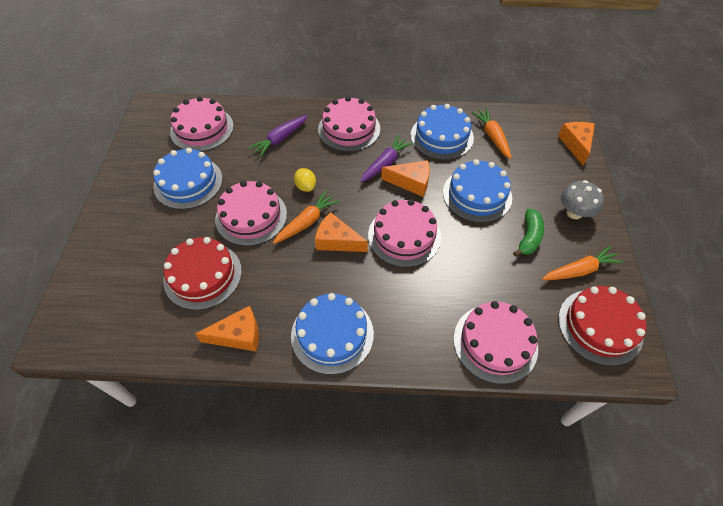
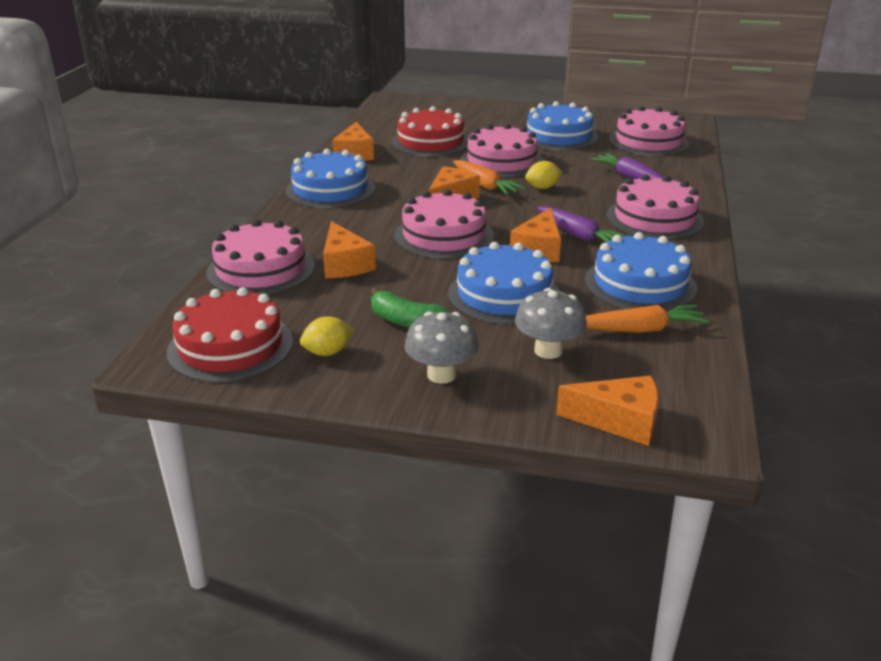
camera: 100 degrees right, 25 degrees down
orange carrot [542,245,623,280] -> yellow lemon [300,316,354,356]
none -> orange cheese [323,221,376,278]
none -> grey mushroom [515,288,587,359]

